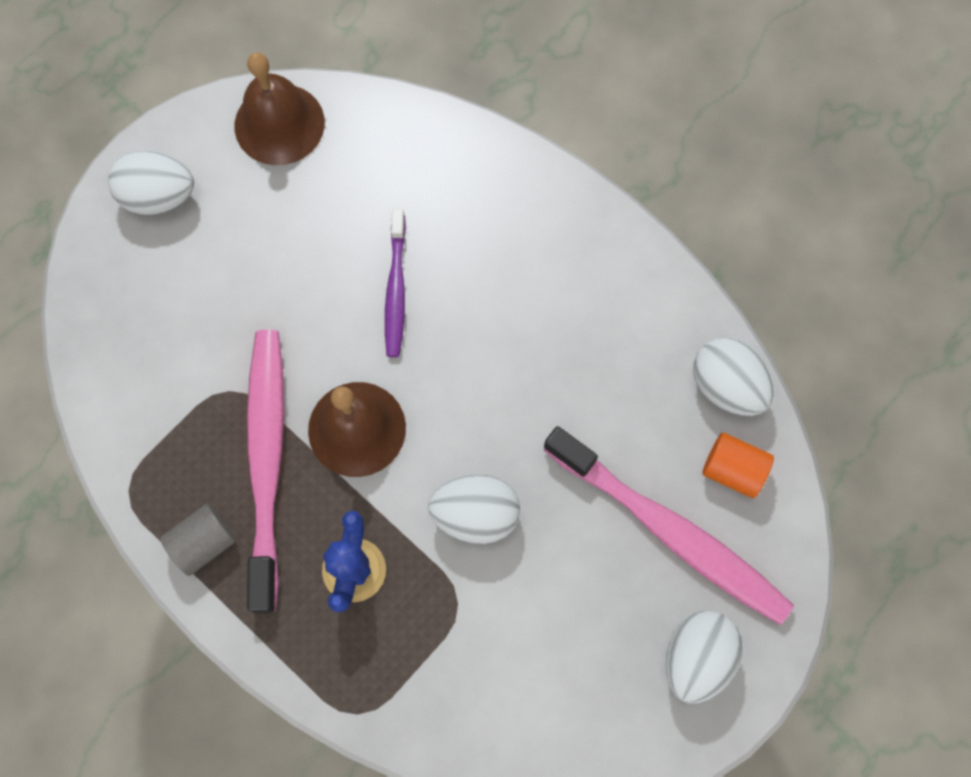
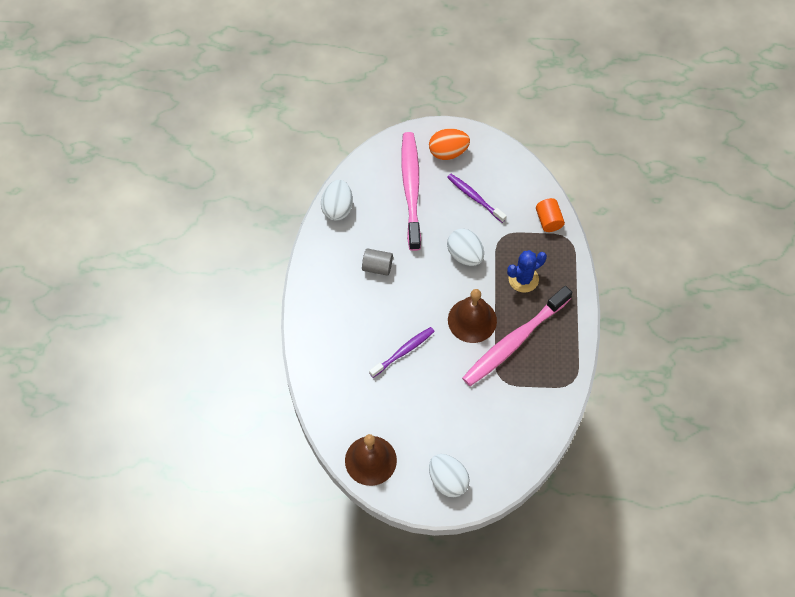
camera: 130 degrees left, 10 degrees down
grey cylinder [160,504,236,576] -> grey cylinder moved to [362,248,393,276]
white egg [666,611,743,703] -> orange egg [429,128,470,160]
orange cylinder [702,433,774,498] -> orange cylinder moved to [536,198,565,232]
none -> purple toothbrush [447,174,507,223]

